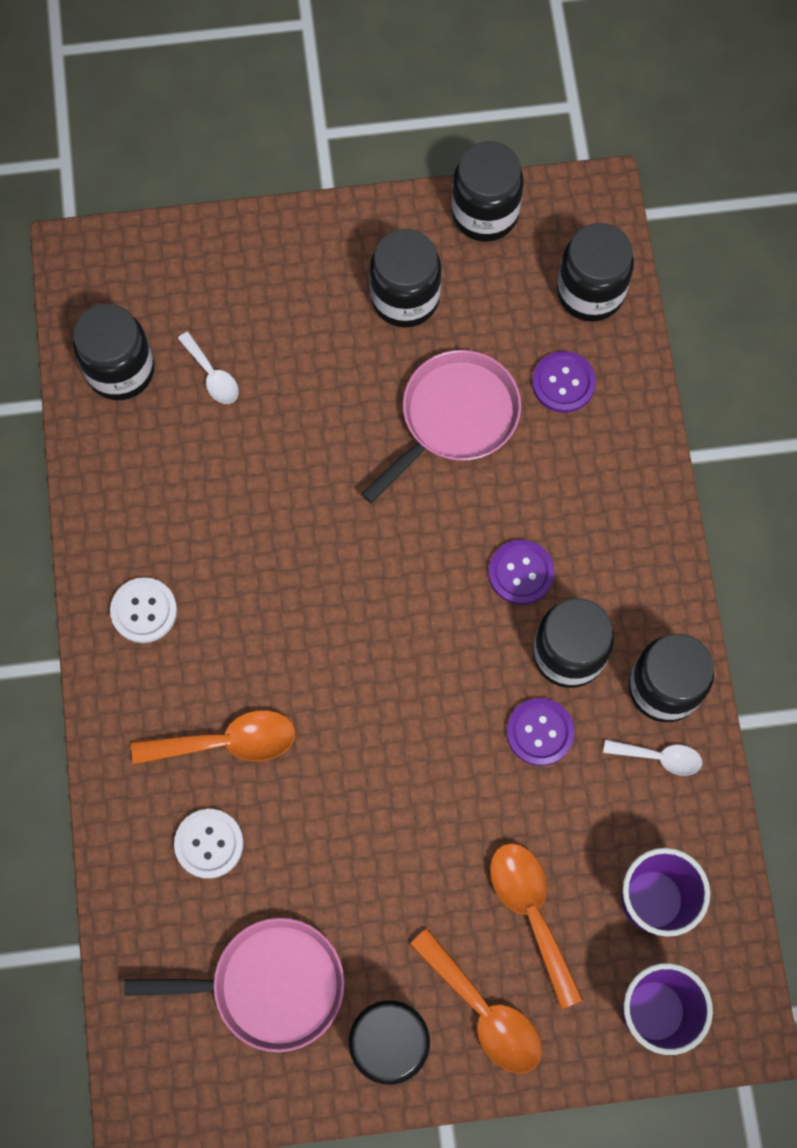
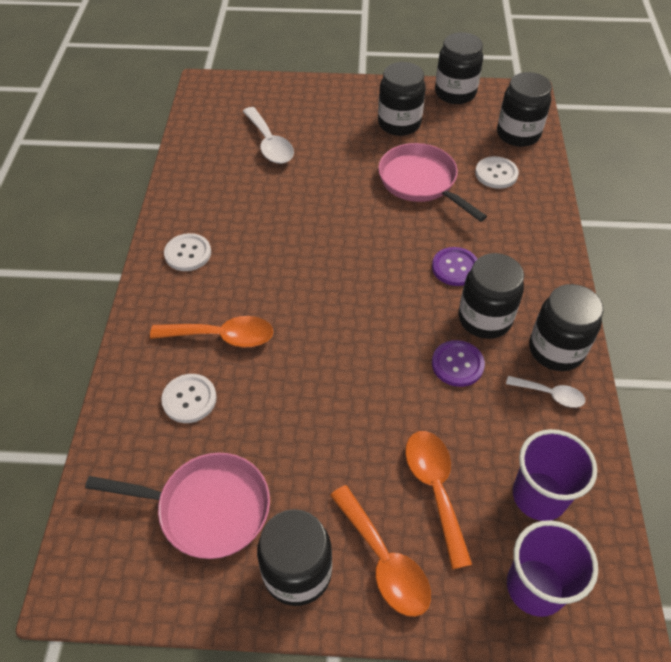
camera: 10 degrees right, 20 degrees down
black jar [73,304,154,400] -> none
white spoon [178,331,239,404] -> white spoon [242,107,294,164], size x1.67
pink pan [362,350,521,503] -> pink pan turned 90 degrees counterclockwise [378,143,487,222]
purple button [532,351,596,413] -> white button [475,156,519,189]

